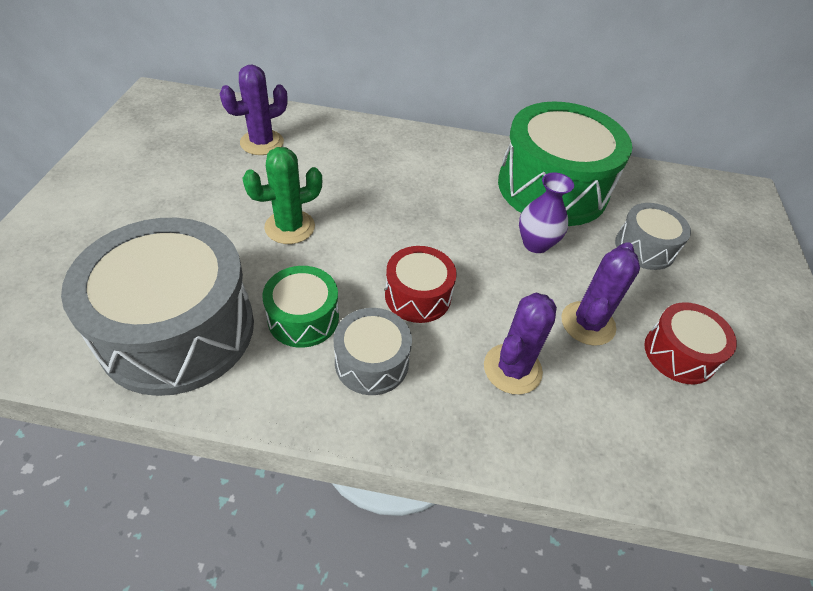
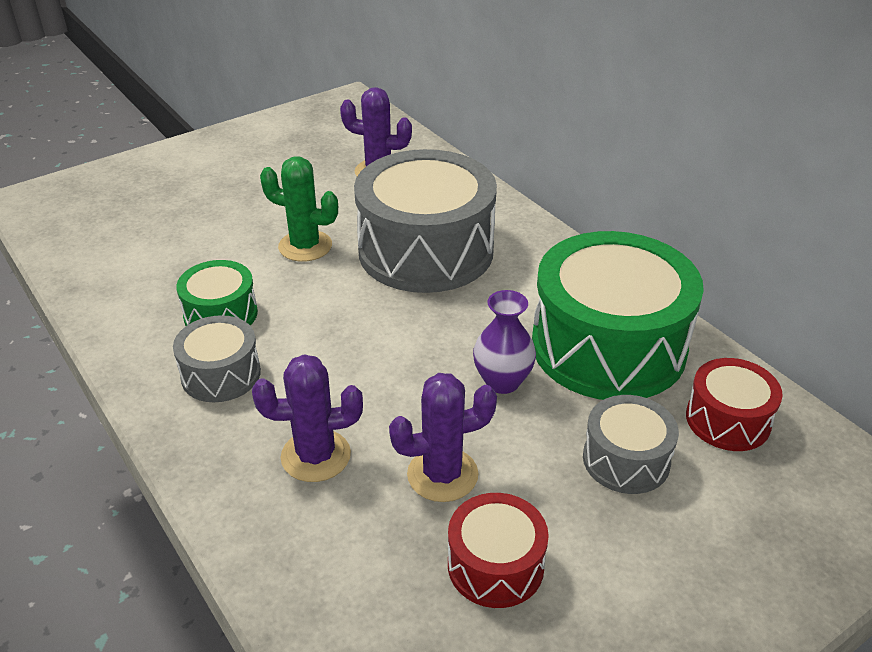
camera: 50 degrees right, 10 degrees down
grey drum [61,218,254,396] -> grey drum moved to [354,149,497,293]
red drum [385,246,457,323] -> red drum moved to [686,358,783,451]

